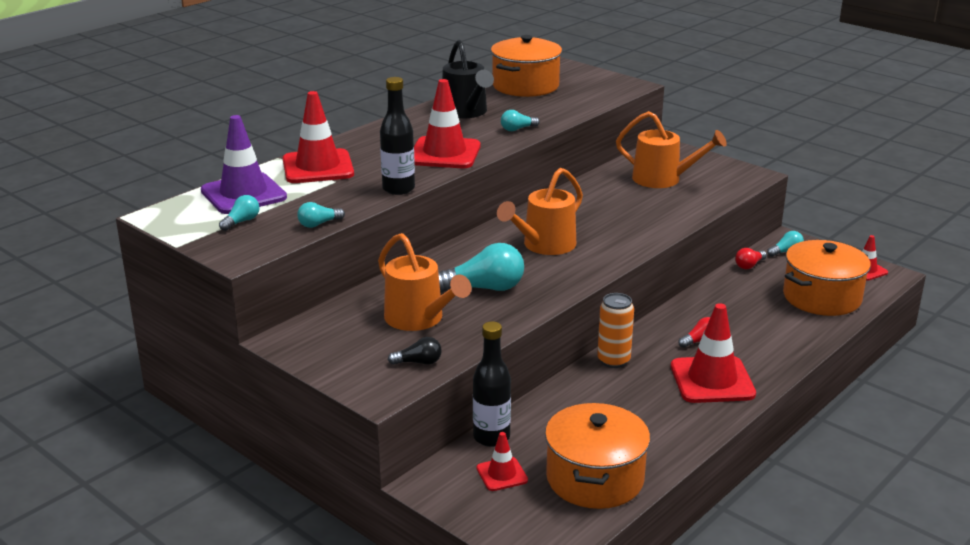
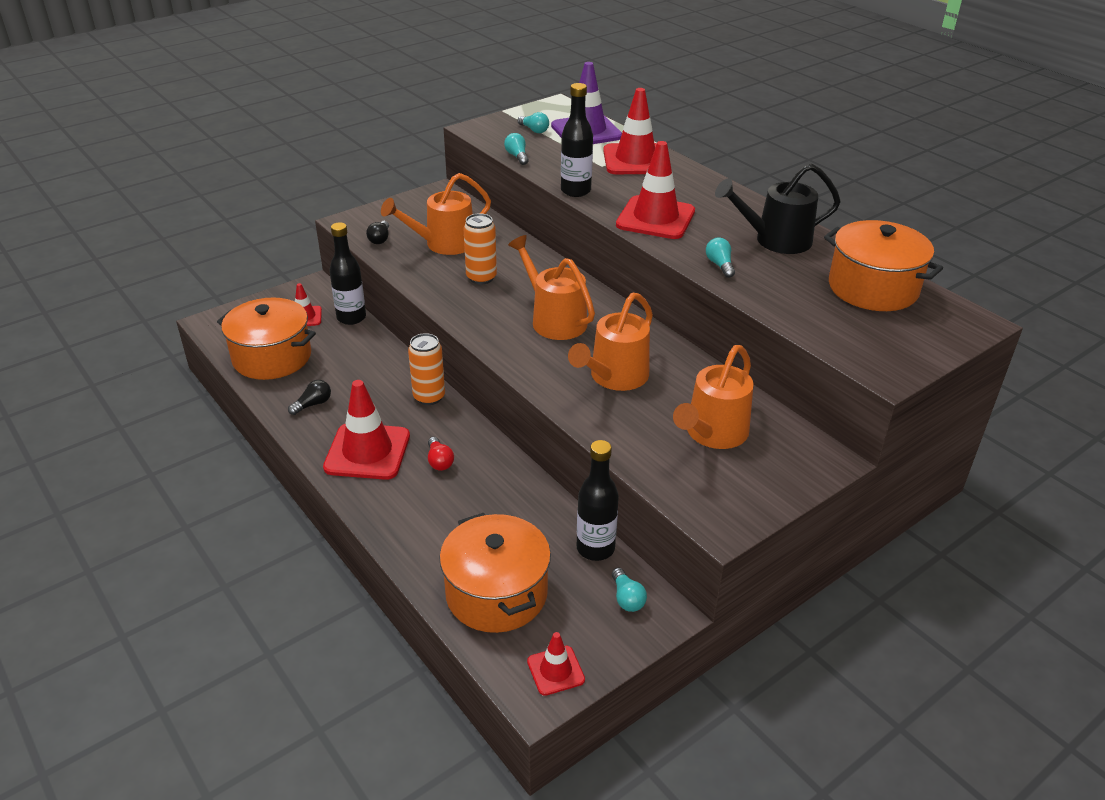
camera: 100 degrees right, 10 degrees up
turquoise light bulb [438,243,524,293] -> orange can [464,213,497,285]
red light bulb [735,248,767,269] -> black bottle [577,440,619,561]
none -> black light bulb [288,380,331,415]
none -> orange watering can [568,293,653,391]

